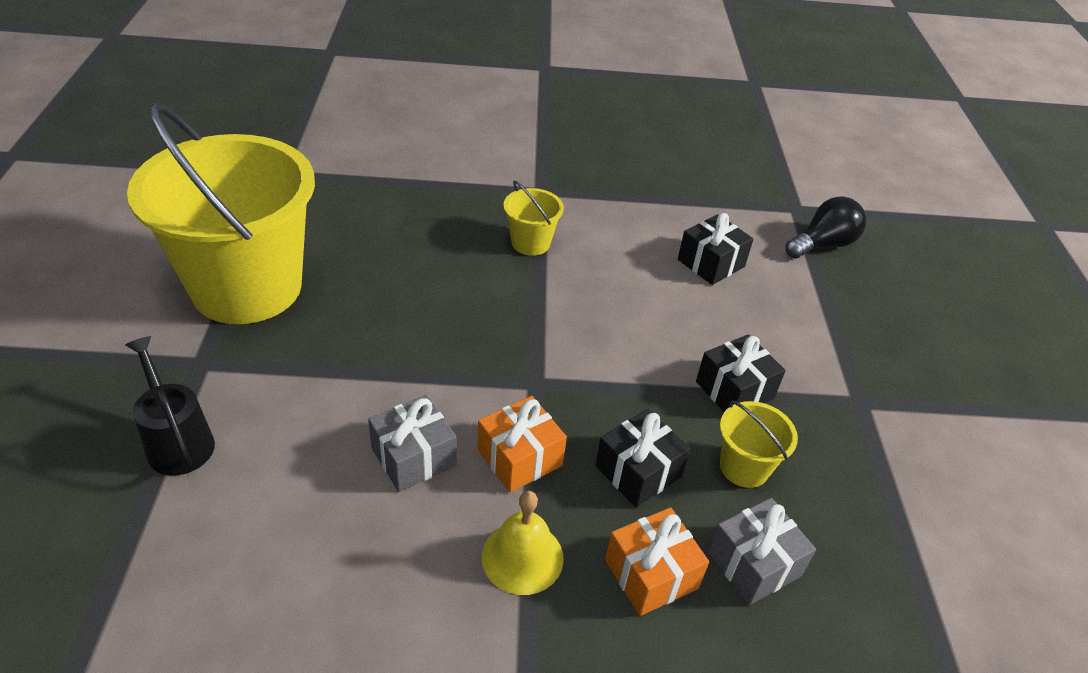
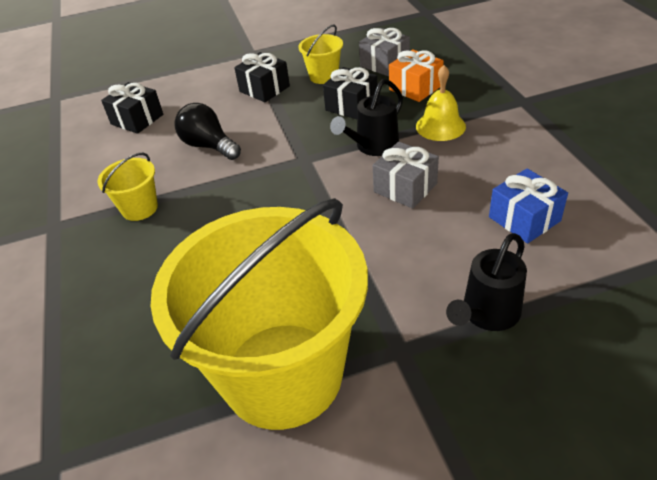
camera: 100 degrees left, 0 degrees up
orange gift [477,396,567,492] -> black watering can [330,79,403,156]
black light bulb [785,196,866,259] -> black light bulb moved to [174,103,241,160]
none -> blue gift [489,168,568,243]

